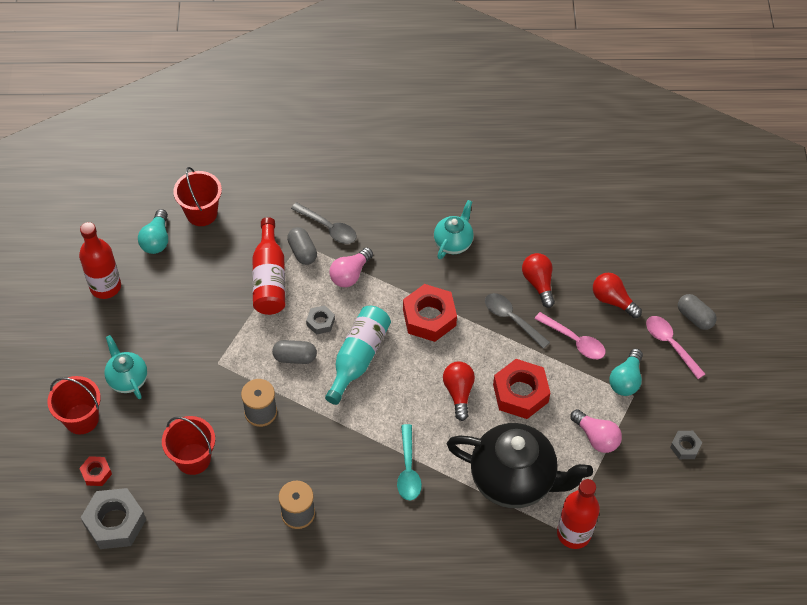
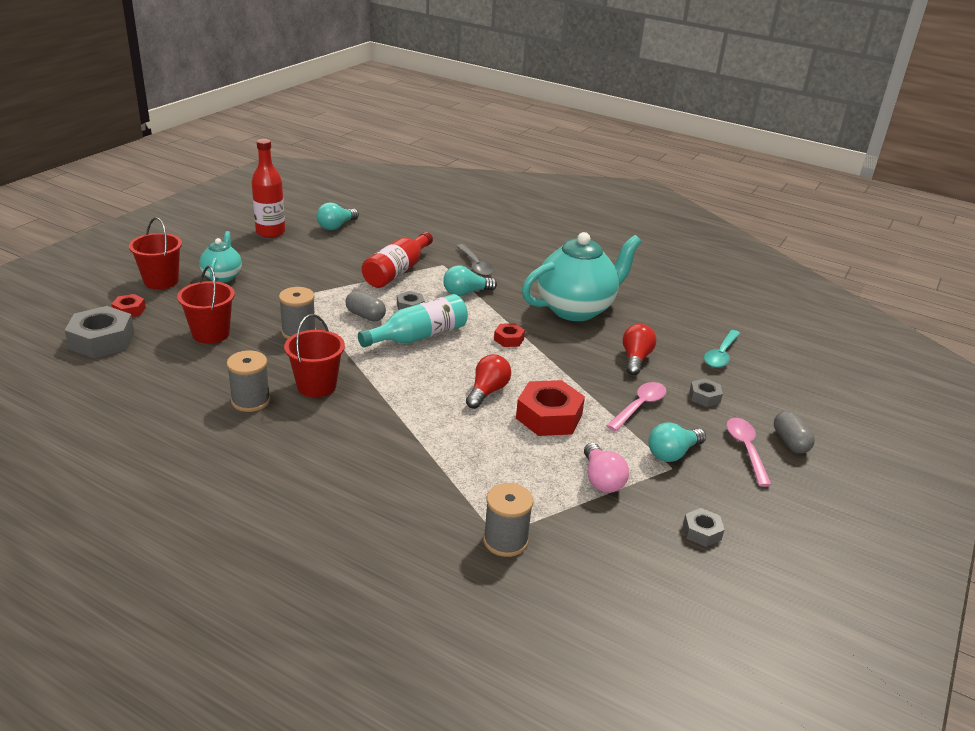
camera: 30 degrees right, 25 degrees down
red bucket [173,167,222,226] -> red bucket moved to [284,314,345,398]
grey capsule [287,227,317,265] -> none
pink light bulb [329,247,373,287] -> turquoise light bulb [443,265,497,296]
turquoise spoon [397,424,422,500] -> turquoise spoon moved to [704,330,740,368]
red nut [403,284,457,342] -> red nut [494,323,525,347], size x0.51
turquoise teapot [434,200,474,259] -> turquoise teapot [522,232,642,321], size x1.95
black teapot [447,423,593,508] -> none
grey spoon [485,293,550,349] -> none
pink spoon [535,312,606,359] -> pink spoon turned 120 degrees counterclockwise [606,382,667,431]
red bottle [557,479,600,549] -> grey spool [483,483,533,557]
red light bulb [593,273,642,318] -> grey nut [690,379,723,407]

